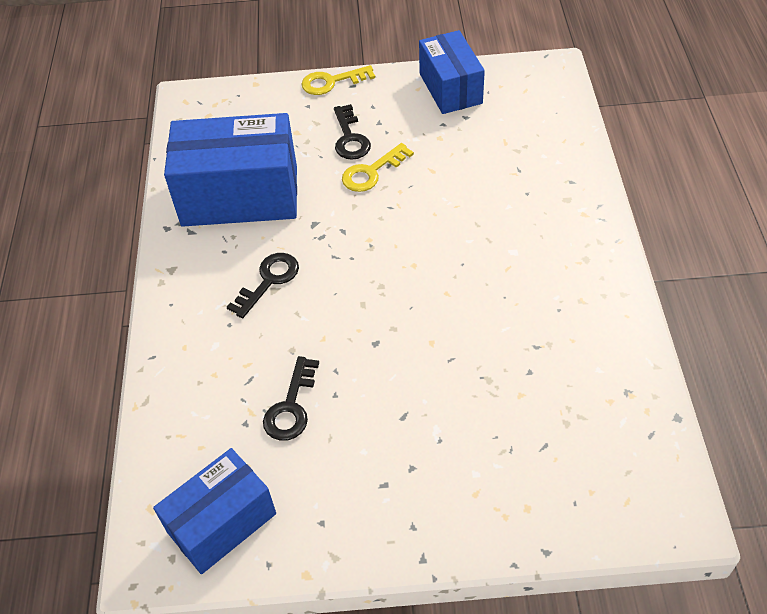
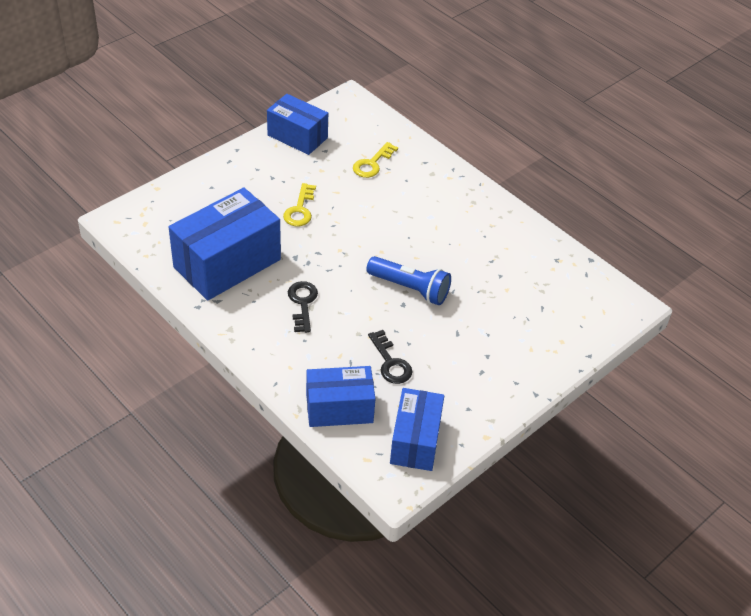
camera: 45 degrees left, 5 degrees down
yellow key [301,65,375,95] -> yellow key moved to [353,142,398,178]
black key [334,104,371,160] -> none
none -> blue box [306,366,376,427]
none -> blue flashlight [366,256,451,305]

